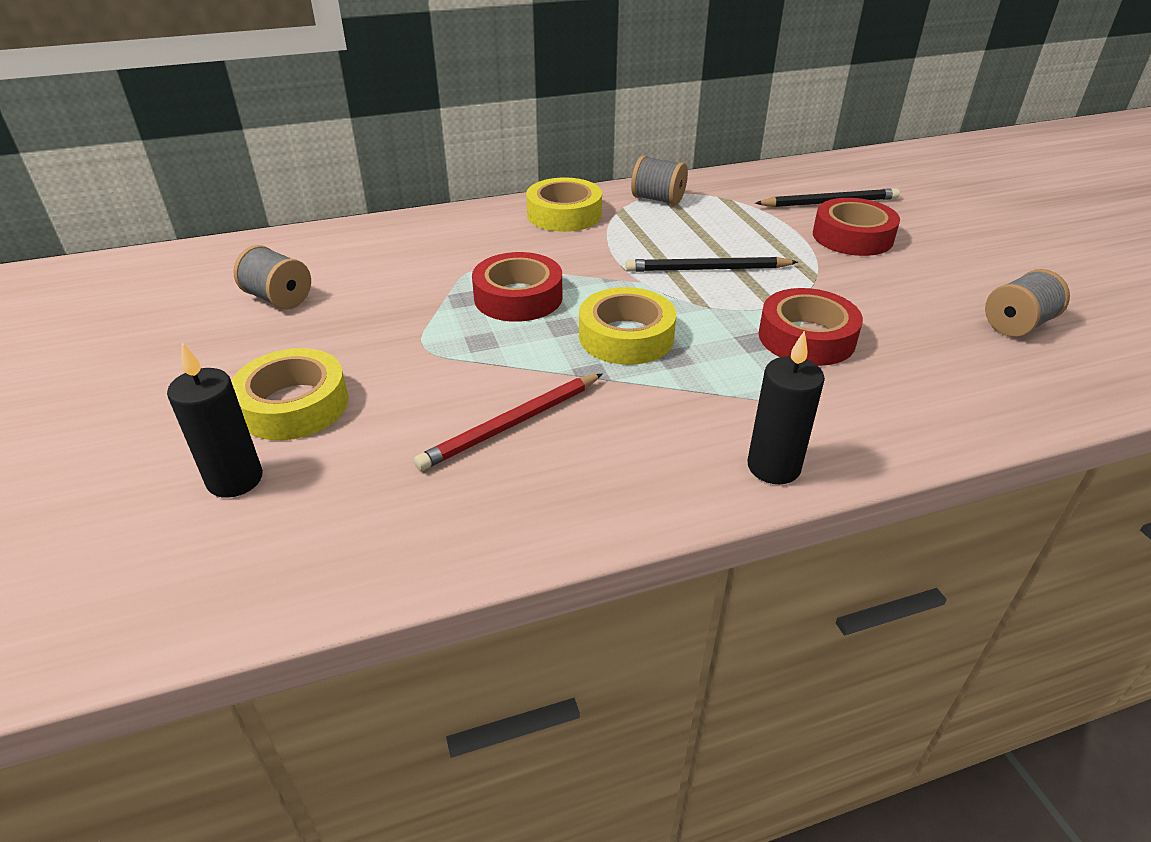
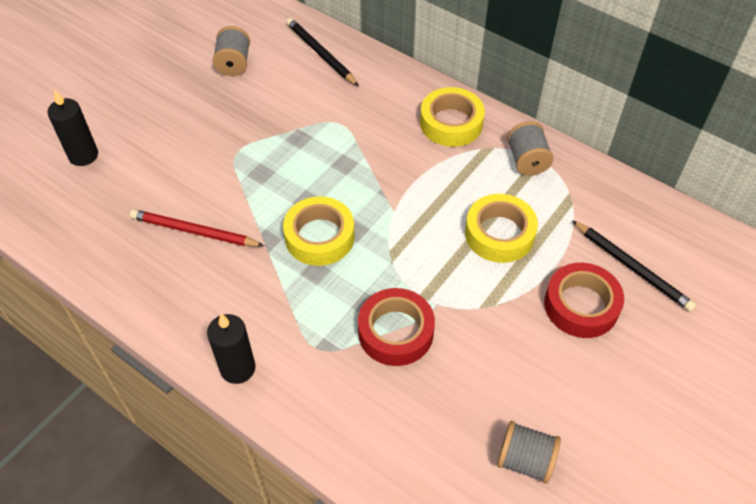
camera: 55 degrees right, 15 degrees up
yellow tape [231,348,348,440] -> yellow tape moved to [465,194,538,263]
red tape [472,252,563,322] -> none
black pencil [625,257,798,272] -> black pencil moved to [286,18,359,86]

